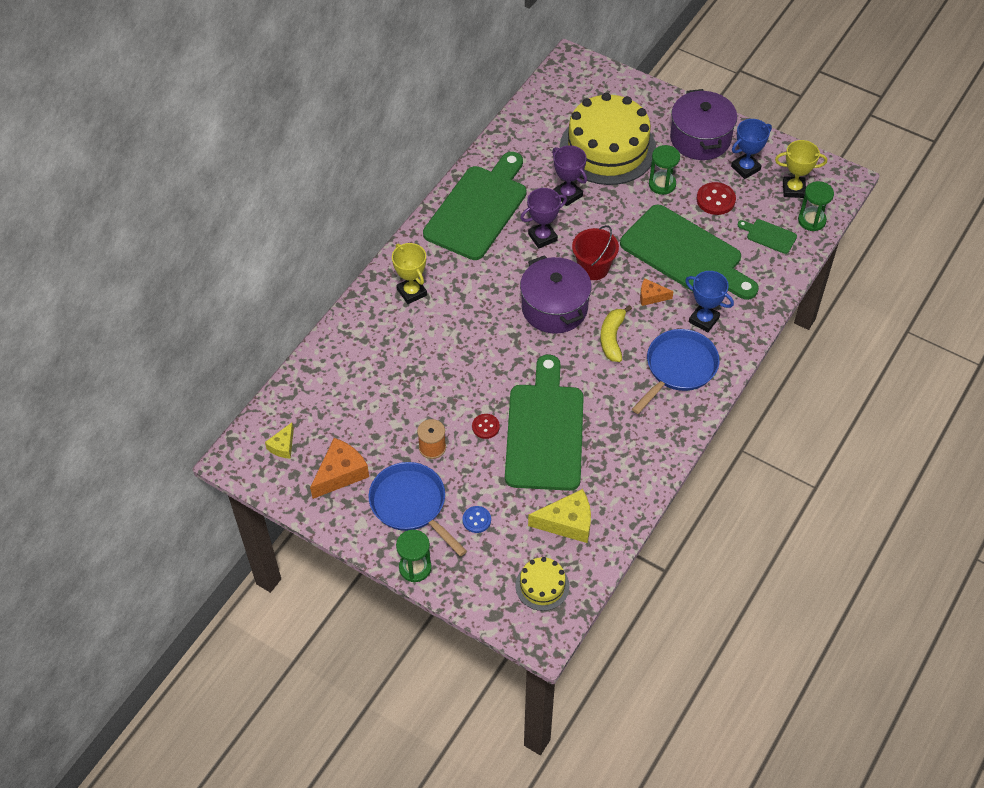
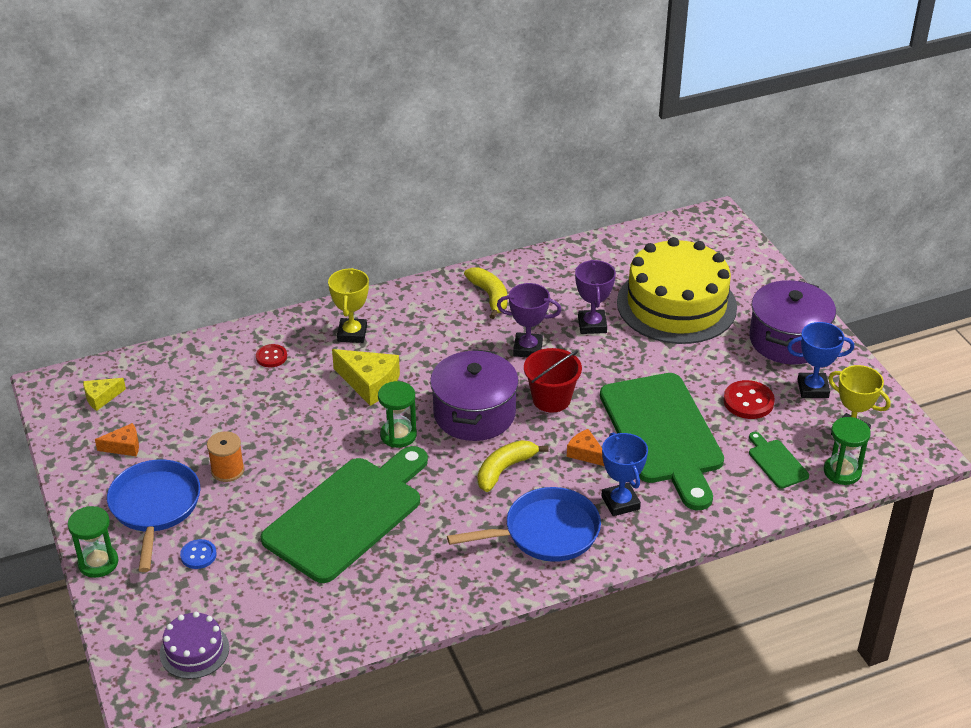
camera: 35 degrees right, 15 degrees down
orange cheese [310,438,369,499] -> orange cheese [95,423,139,456], size x0.58
green cutting board [423,152,527,260] -> yellow banana [464,267,507,319]
red button [472,414,500,439] -> red button moved to [256,344,287,367]
yellow cake [515,557,570,611] -> purple cake [160,612,229,679]
yellow cheese [528,489,591,543] -> yellow cheese moved to [332,349,400,406]
green hourglass [649,145,680,195] -> green hourglass moved to [378,381,417,448]

